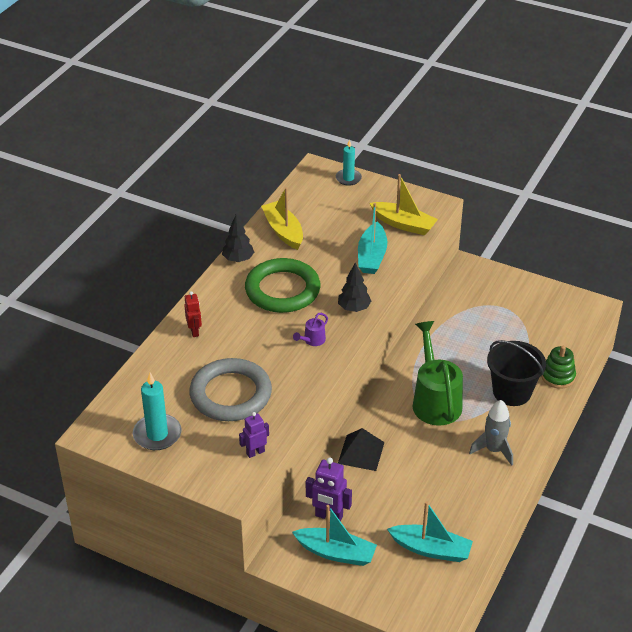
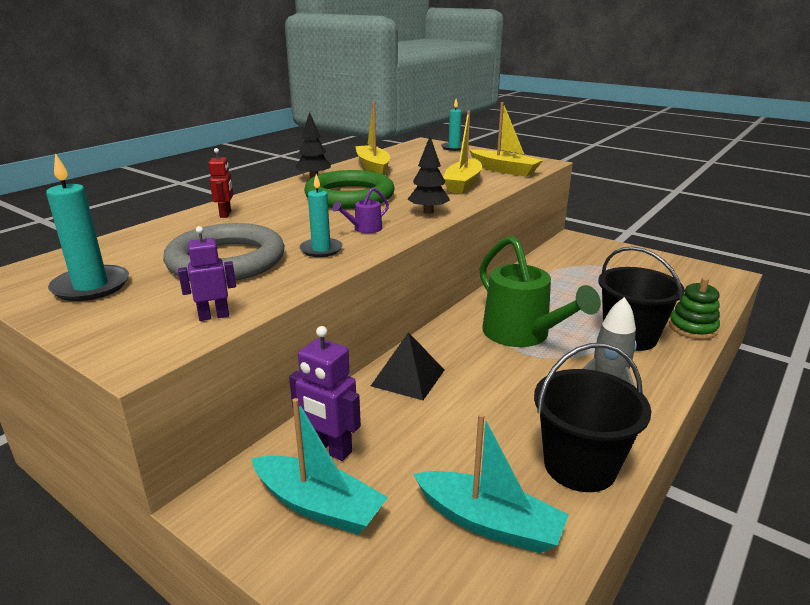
camera: 10 degrees right, 15 degrees down
turquoise boat [358,203,387,274] -> yellow boat [443,111,482,194]
green watering can [413,321,463,426] -> green watering can turned 150 degrees clockwise [479,236,601,347]
none -> turquoise candle [300,174,343,257]
none -> black bucket [534,343,651,492]

